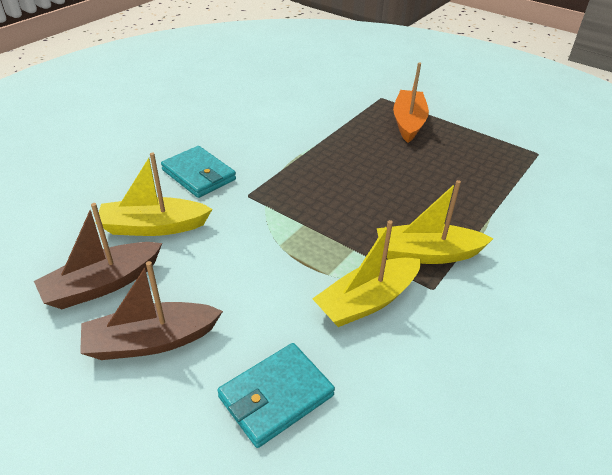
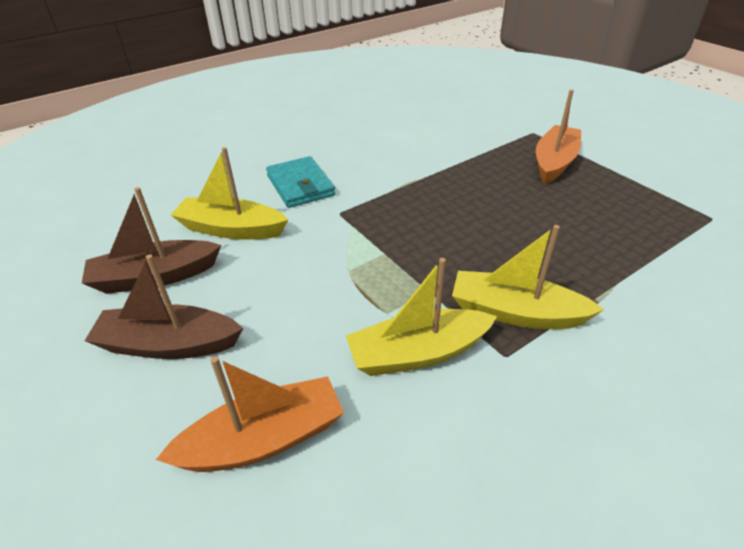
camera: 20 degrees right, 0 degrees up
turquoise wallet [217,343,335,448] -> orange boat [156,356,344,472]

